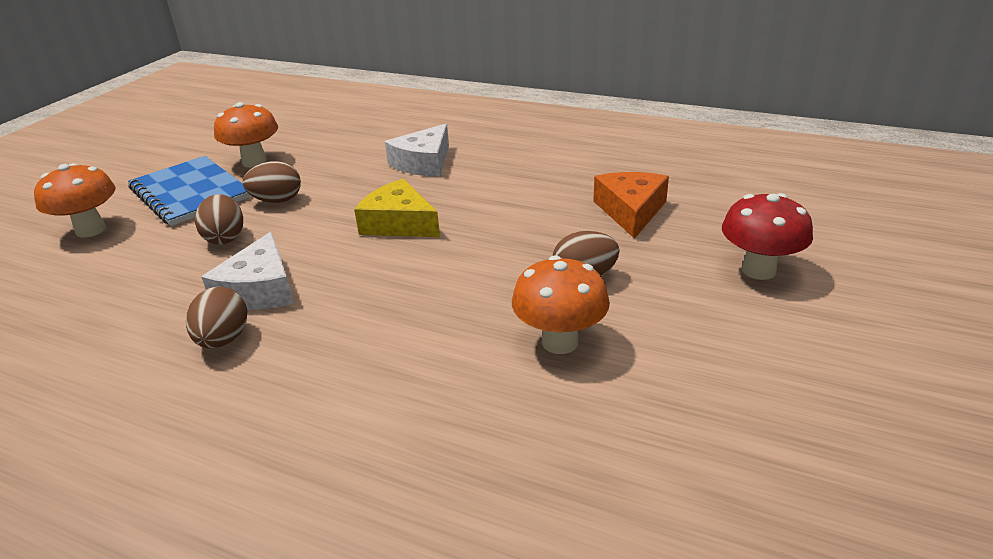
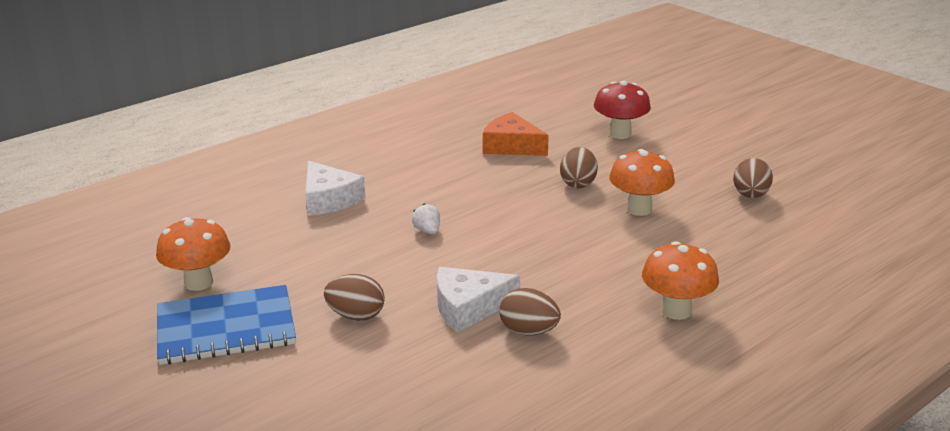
camera: 65 degrees left, 5 degrees down
orange mushroom [34,163,116,238] -> orange mushroom moved to [642,241,719,320]
white cheese [202,232,294,310] -> white cheese turned 135 degrees clockwise [437,267,520,333]
brown egg [243,161,301,203] -> brown egg moved to [733,158,773,198]
yellow cheese [354,179,440,237] -> white strawberry [412,203,440,235]

